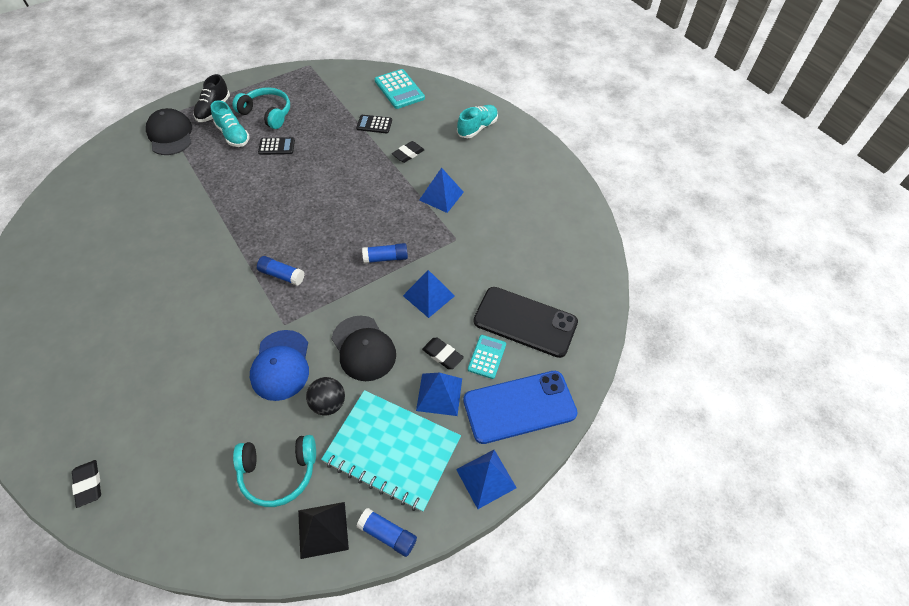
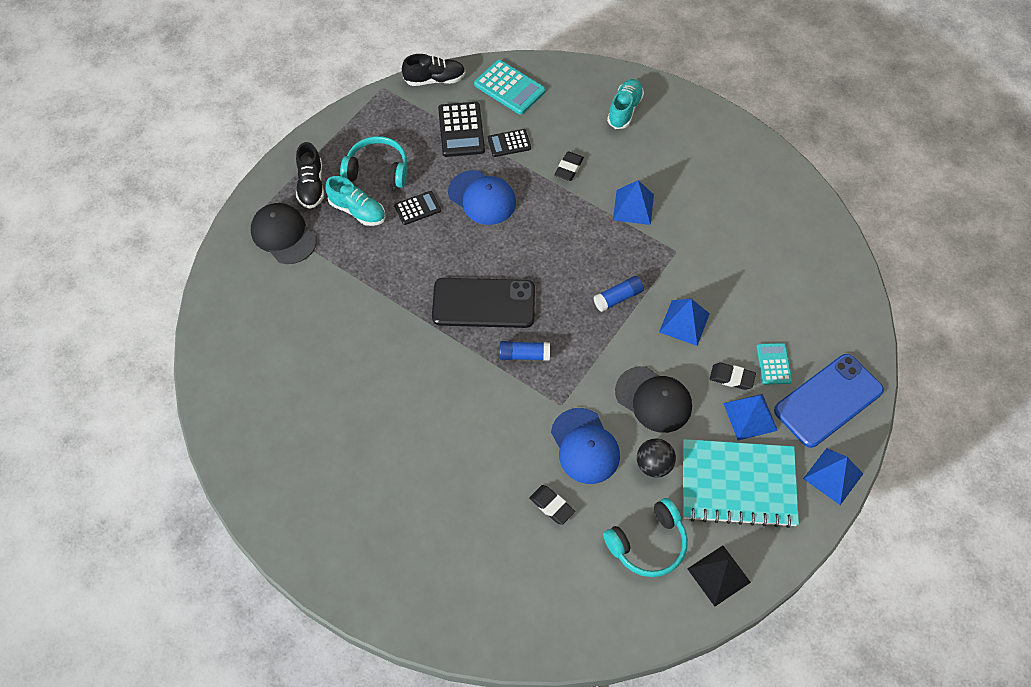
camera: 20 degrees left, 5 degrees up
black eraser [72,460,101,508] -> black eraser moved to [529,485,575,525]
blue glue stick [357,508,417,557] -> none
black phone [474,287,578,358] -> black phone moved to [432,278,535,328]
none -> black shoe [402,54,466,86]
none -> black calculator [438,102,485,157]
none -> blue cap [448,170,516,225]

